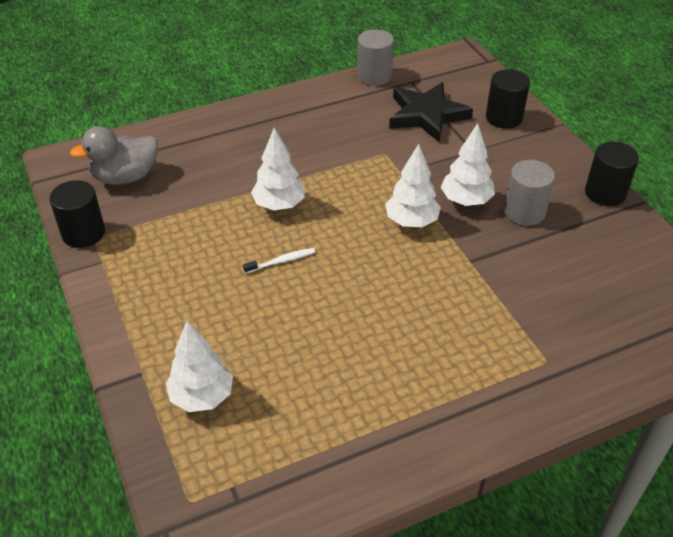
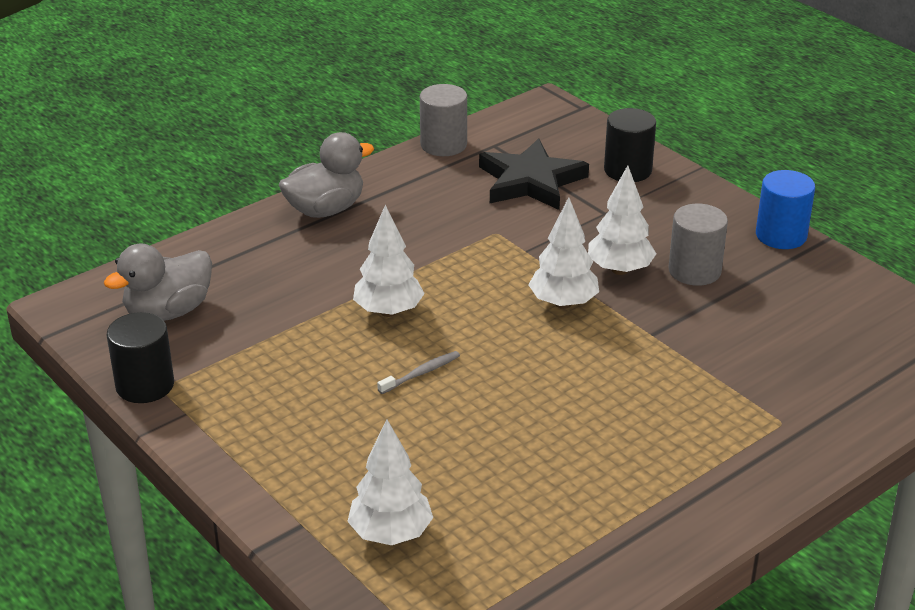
camera: 15 degrees left, 10 degrees down
white toothbrush [243,248,315,274] -> grey toothbrush [377,351,460,394]
black cylinder [585,142,639,206] -> blue cylinder [756,170,815,249]
none -> grey duck [279,132,374,218]

